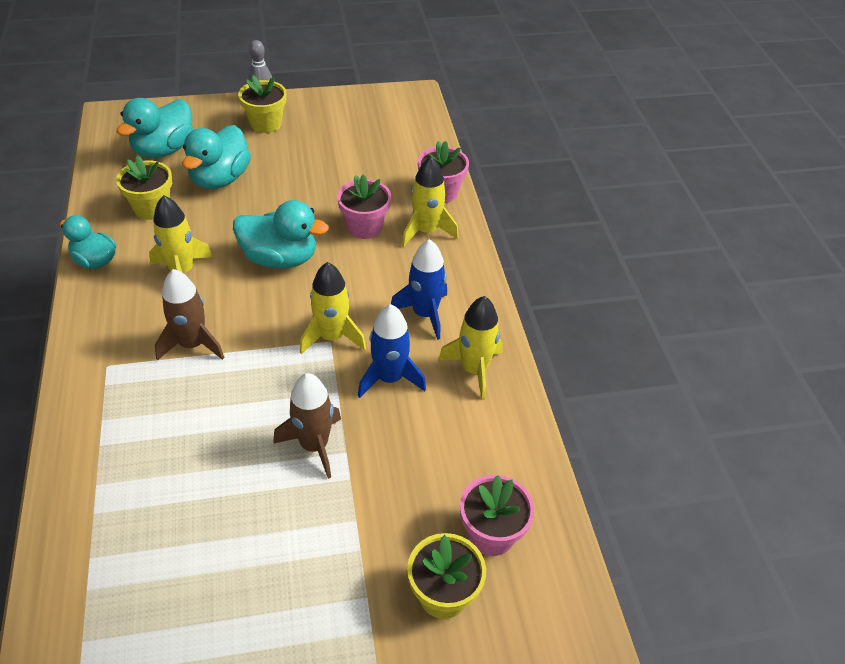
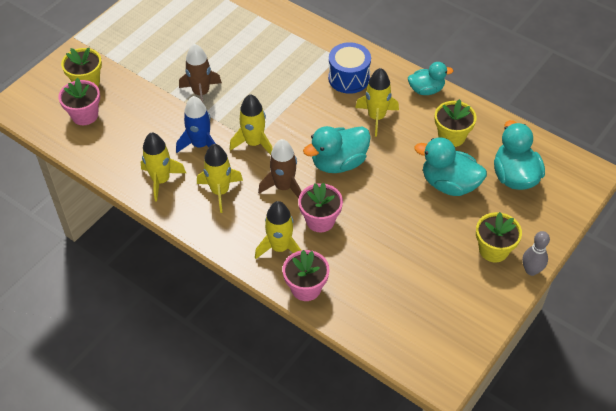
camera: 140 degrees right, 5 degrees up
brown rocket [155,269,225,361] -> brown rocket moved to [258,139,302,198]
turquoise duck [182,125,251,189] -> turquoise duck turned 45 degrees counterclockwise [414,137,487,196]
blue rocket [391,239,447,340] -> yellow rocket [197,144,243,213]
none -> blue drum [328,42,371,94]

